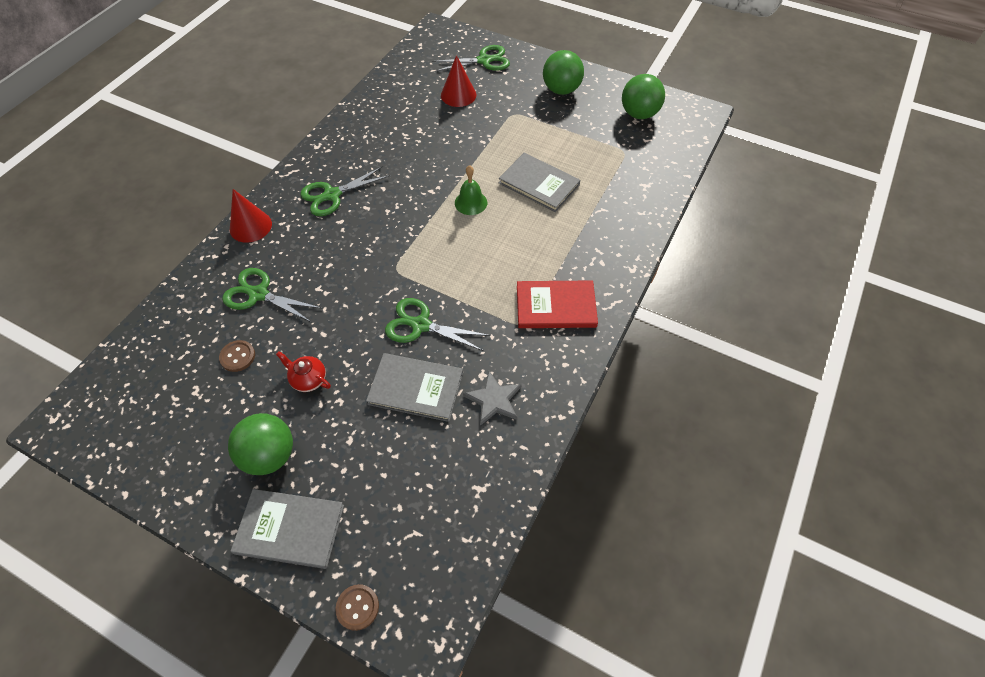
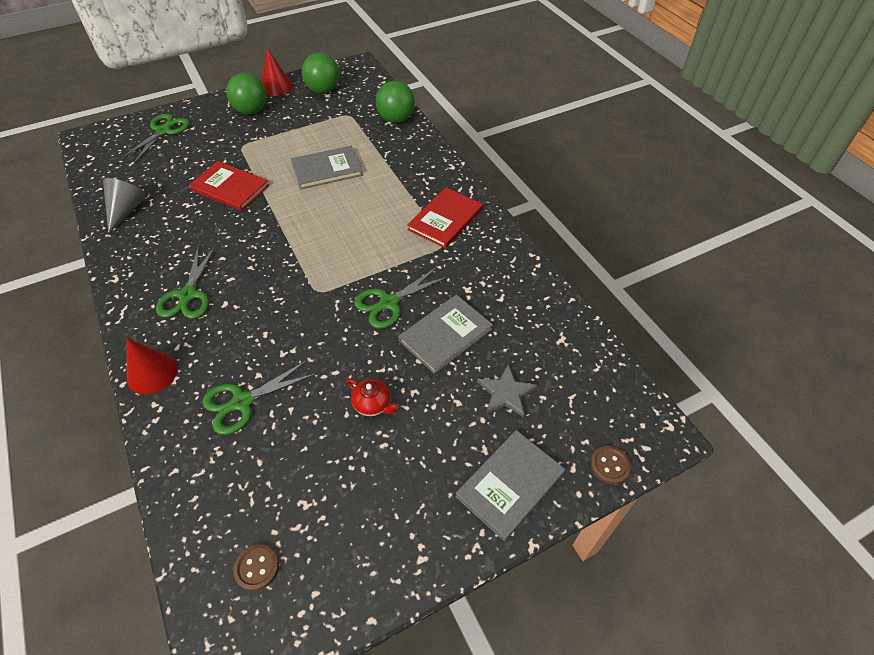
camera: 55 degrees left, 5 degrees down
brown button [219,340,255,372] -> brown button moved to [233,544,279,591]
green ball [228,413,293,475] -> green ball moved to [376,81,415,123]
red teapot [276,351,331,392] -> red teapot turned 120 degrees counterclockwise [346,379,399,416]
red cone [441,55,476,107] -> red cone moved to [262,48,293,96]
green bell [455,165,487,215] -> none
grey star [463,371,522,426] -> grey star moved to [477,364,537,418]
none -> grey cone [103,178,146,234]
none -> red book [189,161,269,211]

